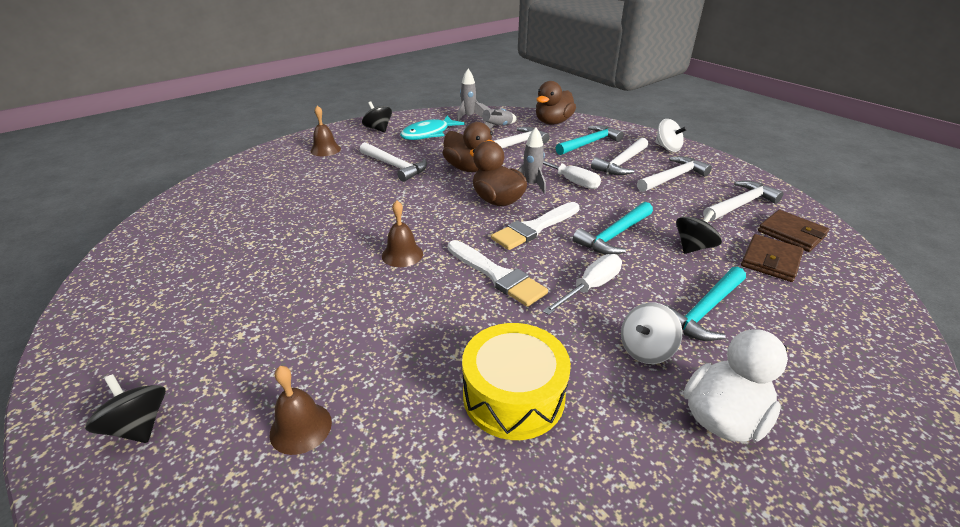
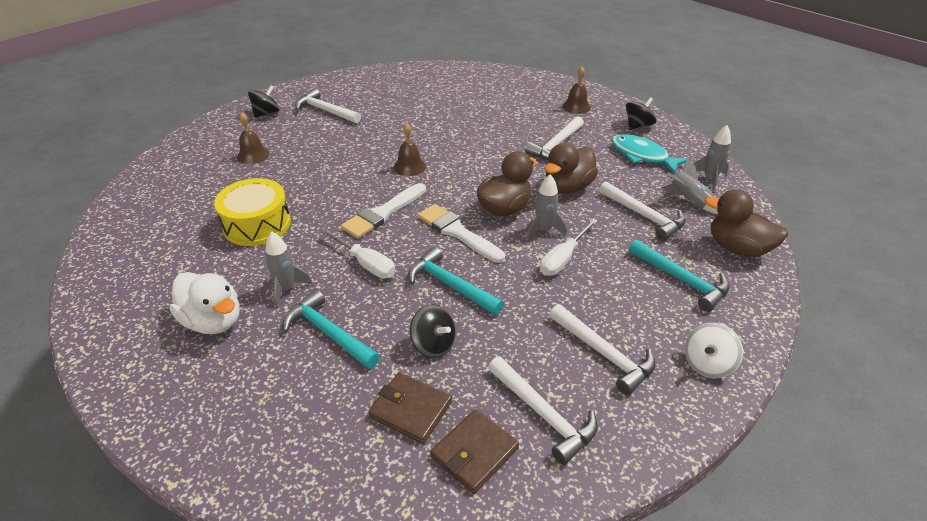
camera: 85 degrees right, 5 degrees up
white hammer [591,138,648,175] -> white hammer moved to [295,88,361,123]
white spinning top [621,303,682,364] -> grey rocket [265,232,313,307]

